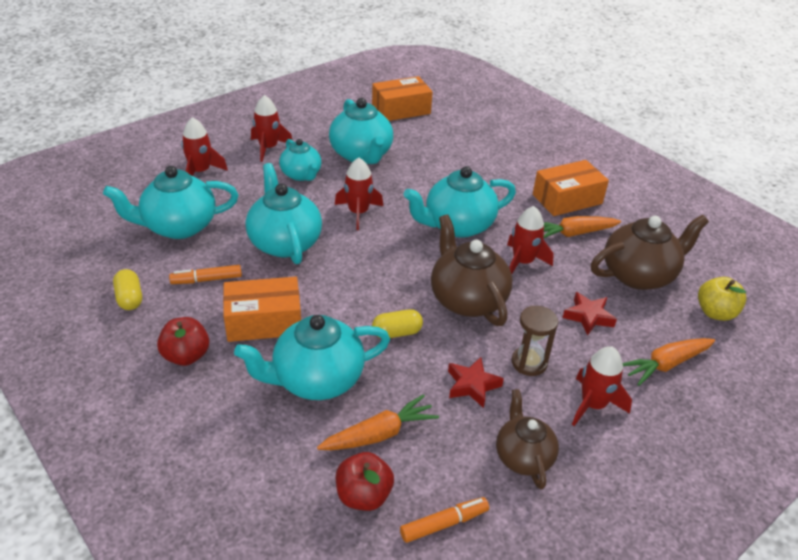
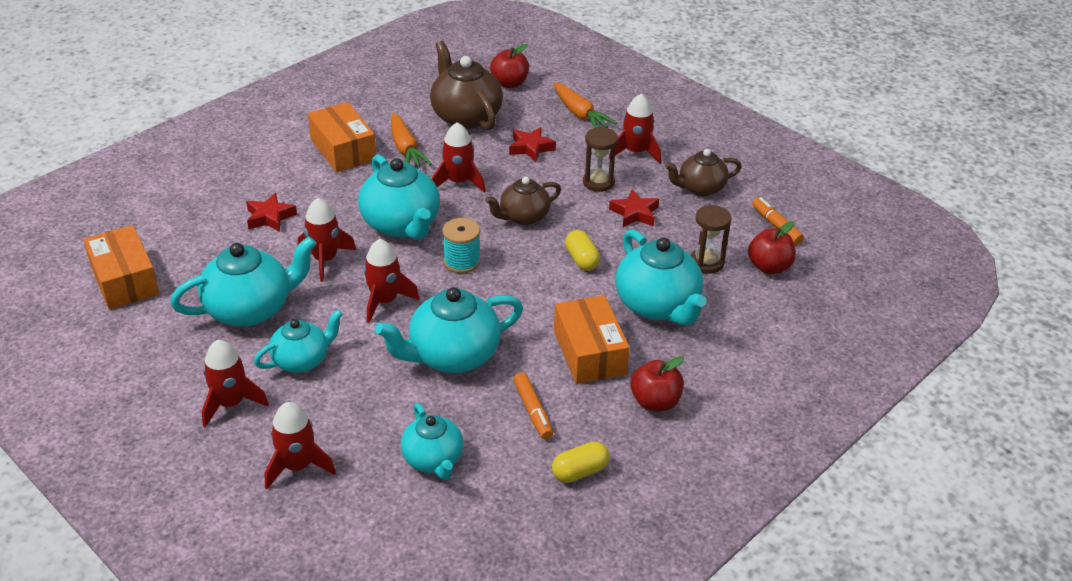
camera: 95 degrees left, 0 degrees up
turquoise teapot [103,166,238,239] -> turquoise teapot [401,403,463,480], size x0.63
orange carrot [317,394,439,450] -> brown hourglass [691,205,732,274]
brown teapot [431,214,513,326] -> brown teapot [485,177,561,225], size x0.63
yellow apple [698,277,747,321] -> red apple [490,44,529,88]
none -> red star [246,193,297,232]
none -> red rocket [298,198,356,282]
none -> turquoise spool [442,218,481,273]

